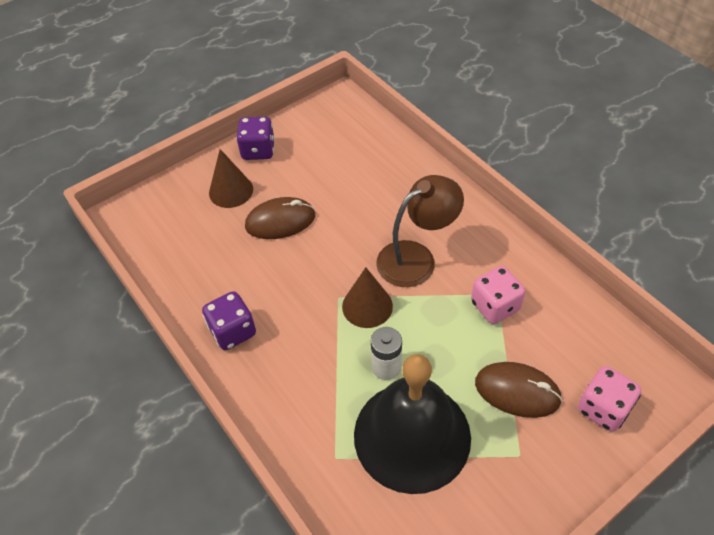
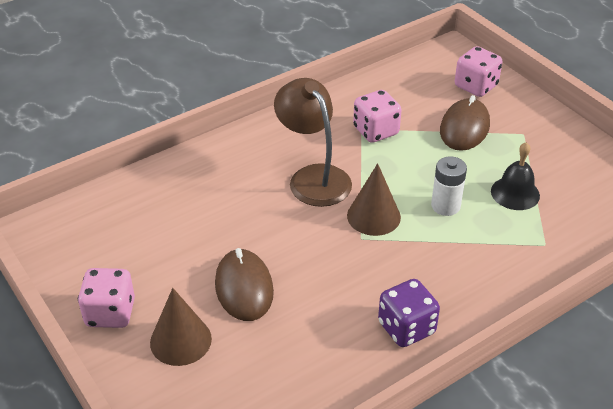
camera: 90 degrees left, 10 degrees down
purple dice [236,117,275,160] -> pink dice [78,268,135,328]
black bell [354,354,471,494] -> black bell [491,142,540,210], size x0.45

